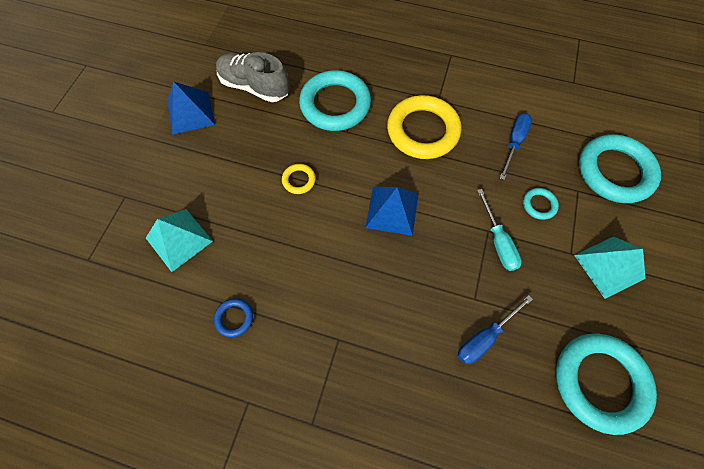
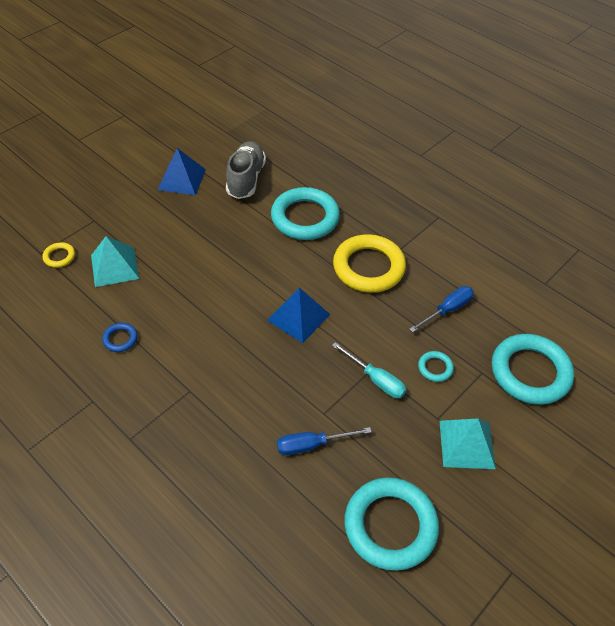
camera: 25 degrees right, 15 degrees down
grey shoe [216,52,290,102] -> grey shoe turned 45 degrees clockwise [226,141,266,199]
yellow ring [282,164,316,194] -> yellow ring moved to [42,242,75,268]
turquoise screwdriver [477,189,522,271] -> turquoise screwdriver turned 60 degrees counterclockwise [332,342,406,398]

